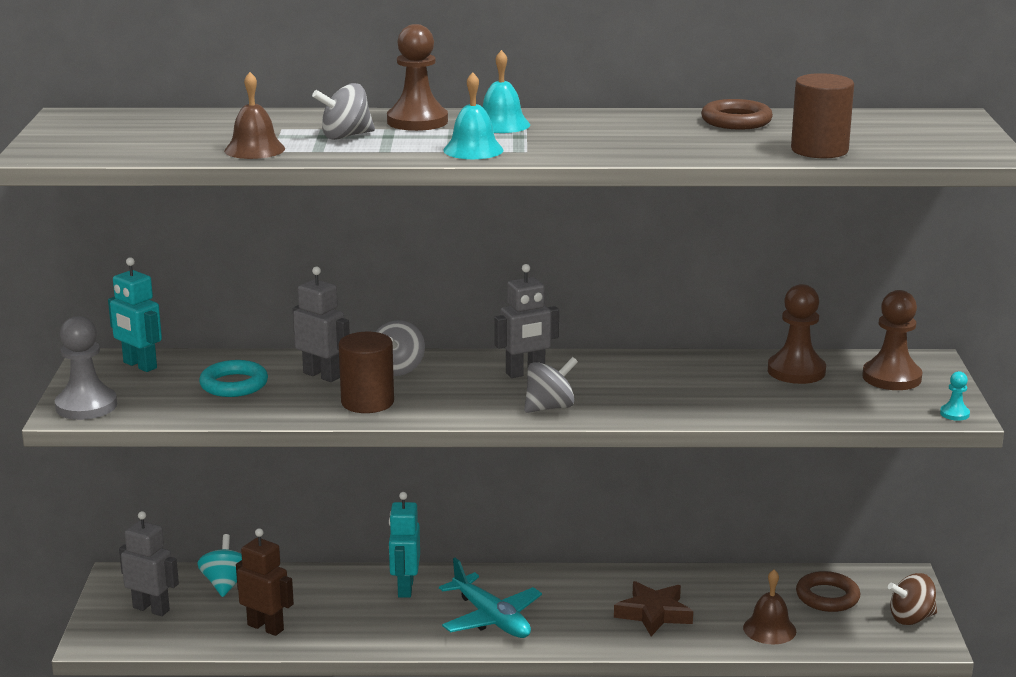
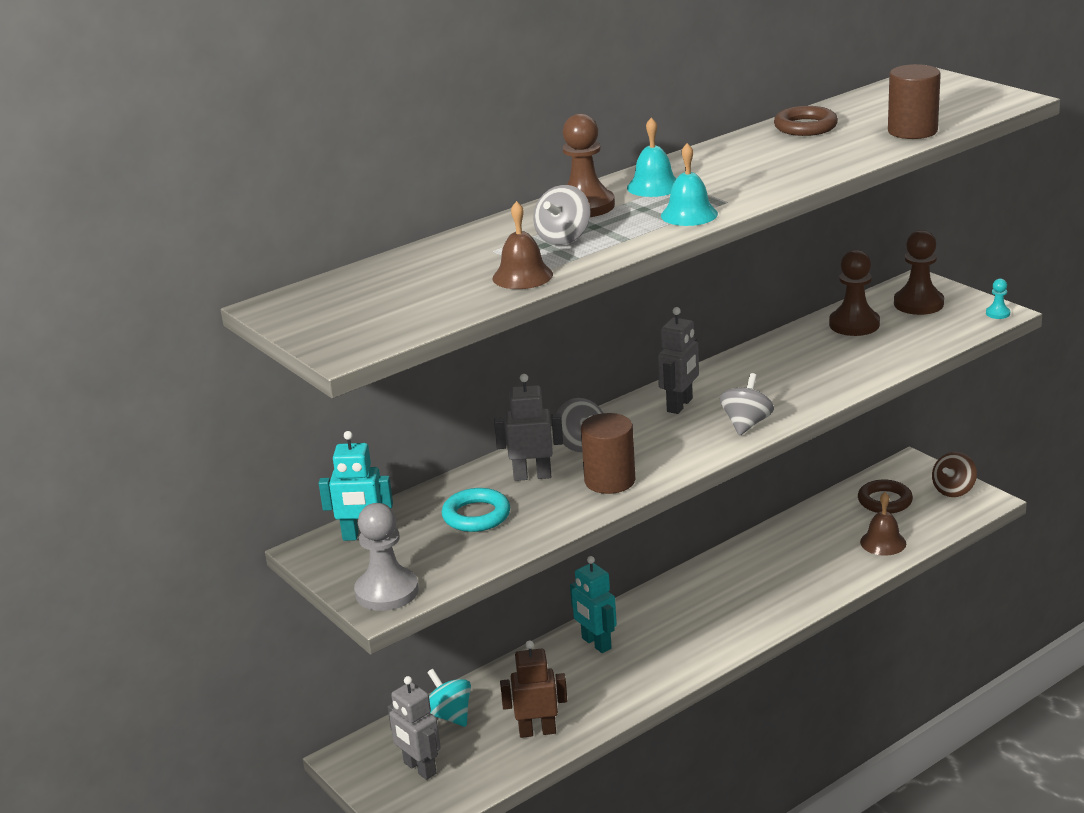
camera: 35 degrees left, 5 degrees up
grey robot [119,511,179,616] -> grey robot turned 120 degrees counterclockwise [388,676,441,780]
turquoise plane [439,558,542,638] -> none
brown star [614,581,693,636] -> none

